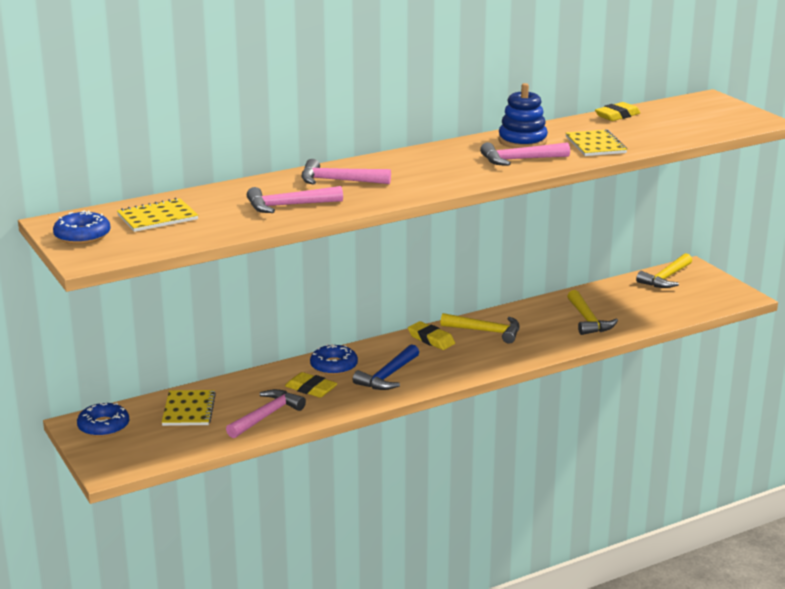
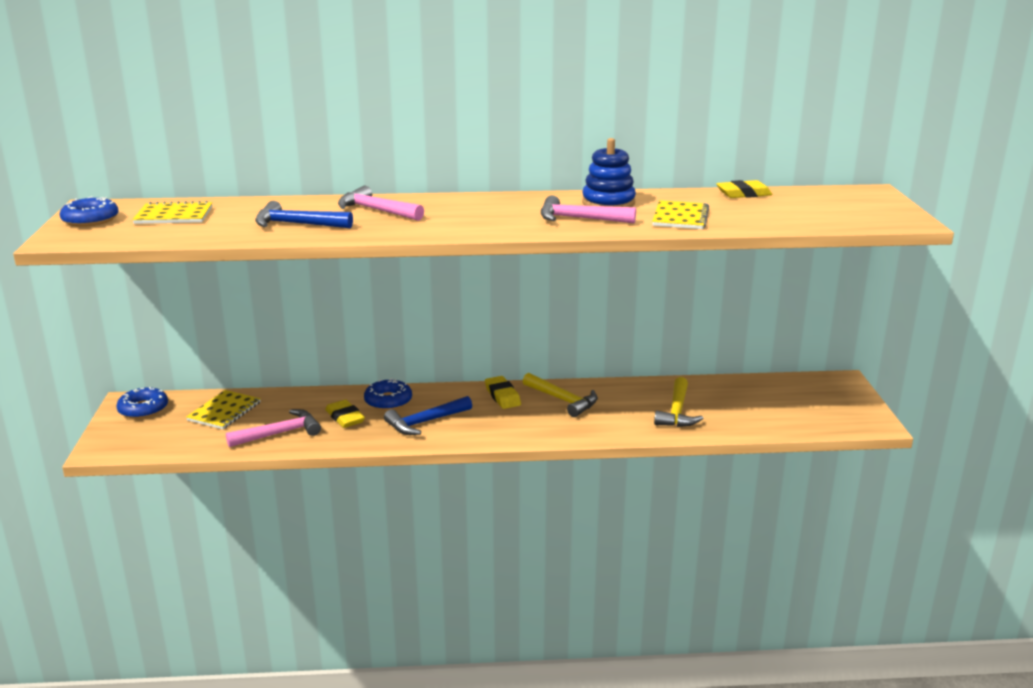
camera: 25 degrees right, 0 degrees up
pink hammer [247,186,343,213] -> blue hammer [255,201,353,228]
yellow hammer [636,253,692,288] -> none

